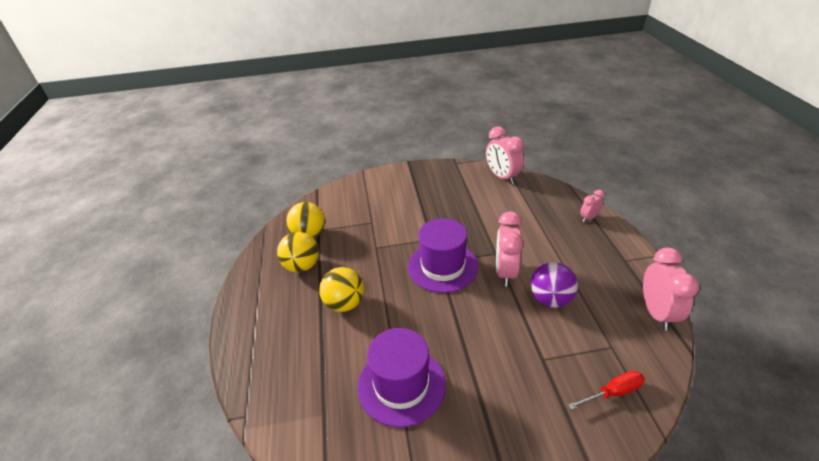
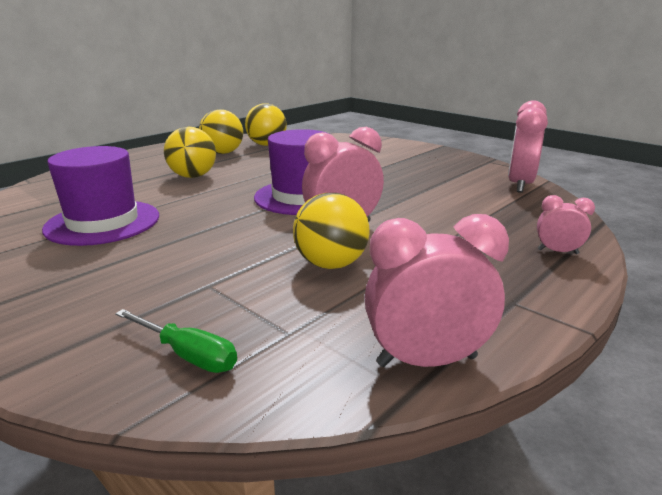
camera: 50 degrees right, 15 degrees down
purple ball [530,262,578,308] -> yellow ball [293,193,370,269]
red screwdriver [568,370,645,410] -> green screwdriver [115,309,237,373]
pink clock [643,248,699,331] -> pink clock turned 150 degrees counterclockwise [364,214,509,367]

